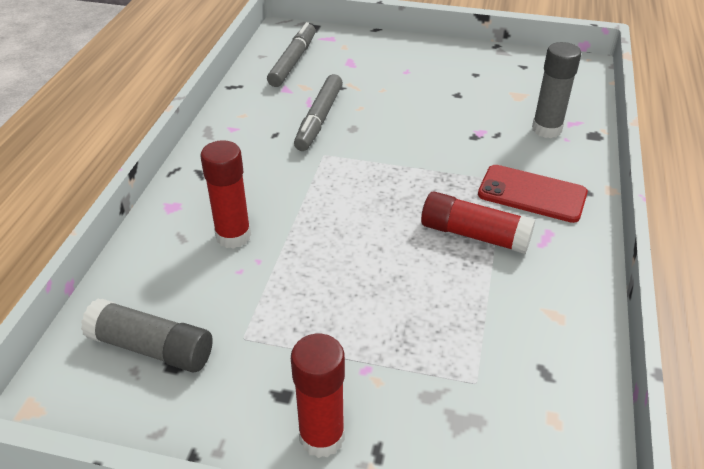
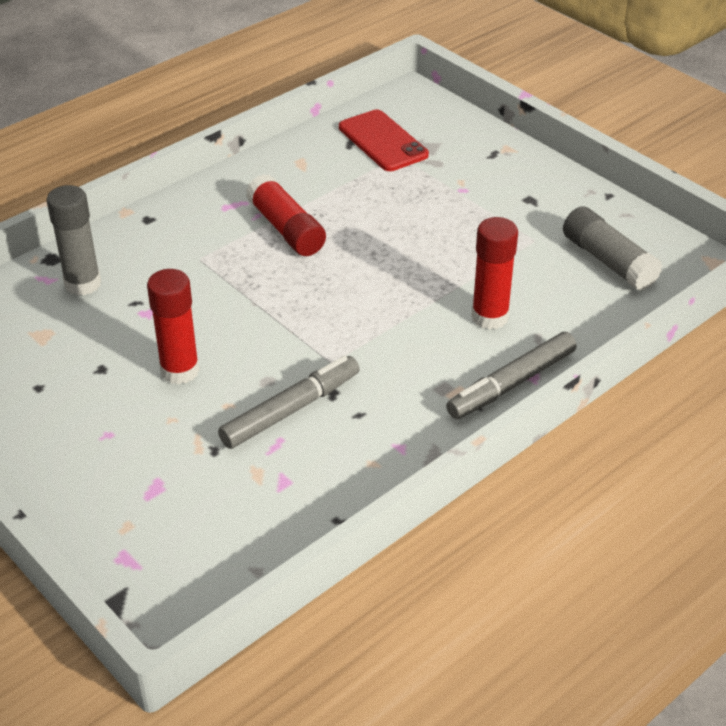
camera: 145 degrees left, 0 degrees up
grey marker [267,22,316,87] -> grey marker moved to [446,332,576,419]
red glue stick [291,334,345,458] -> red glue stick moved to [147,269,200,384]
red phone [478,165,588,223] -> red phone moved to [339,110,429,171]

